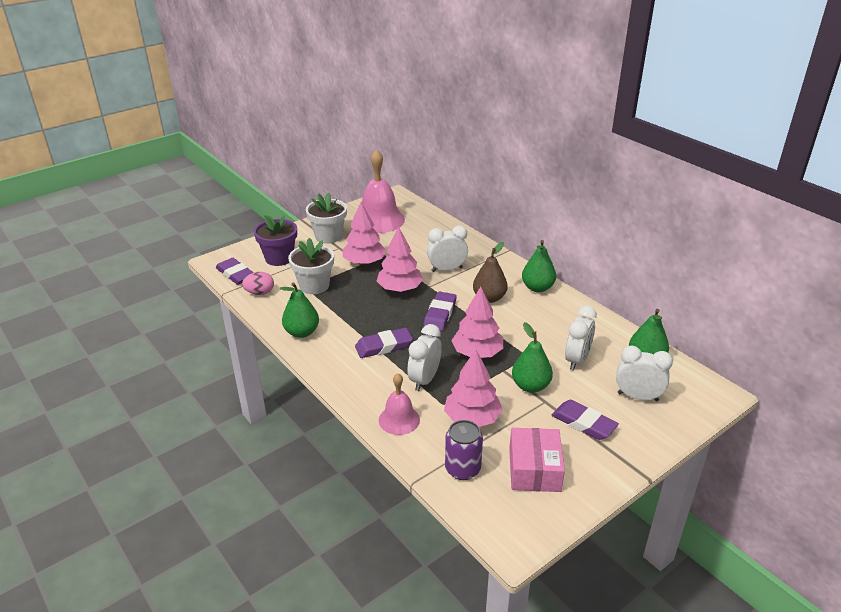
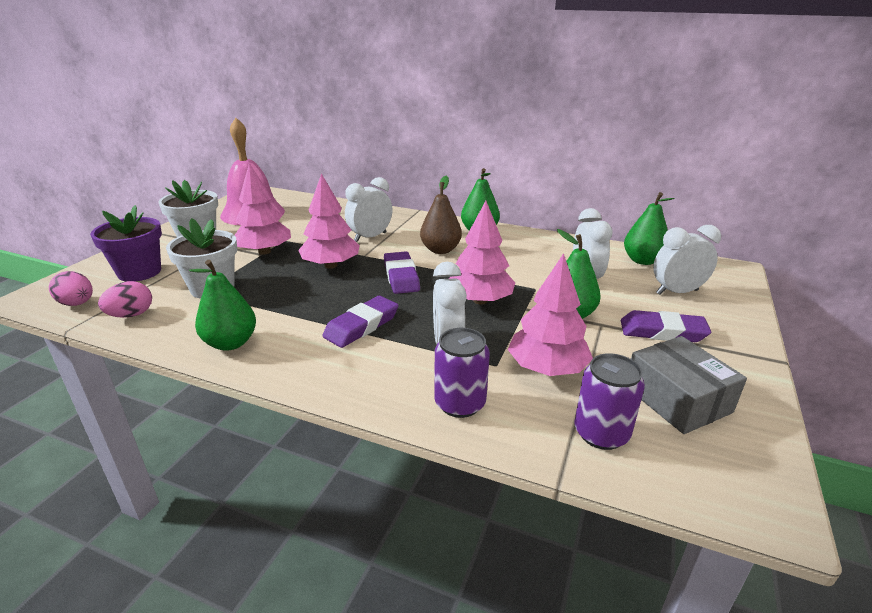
camera: 30 degrees left, 5 degrees down
purple eraser [216,258,254,285] -> pink egg [49,271,93,306]
pink bell [379,373,420,435] -> purple can [434,328,490,418]
pink box [509,428,565,492] -> grey box [631,336,747,434]

